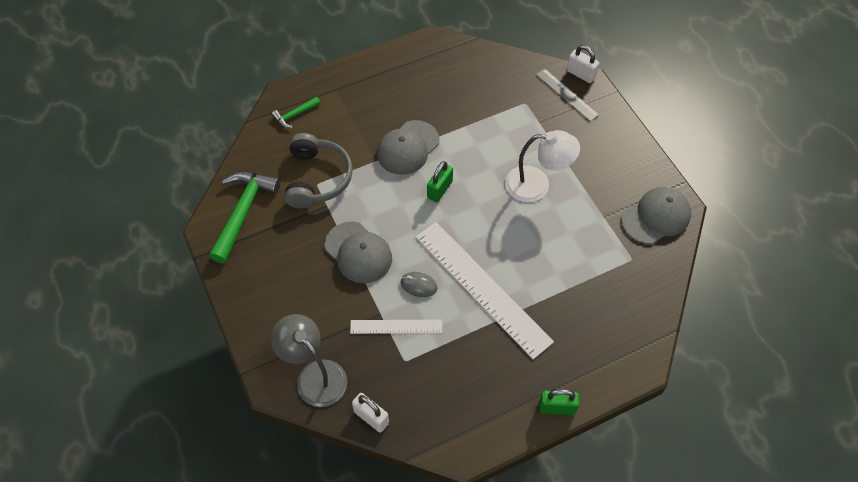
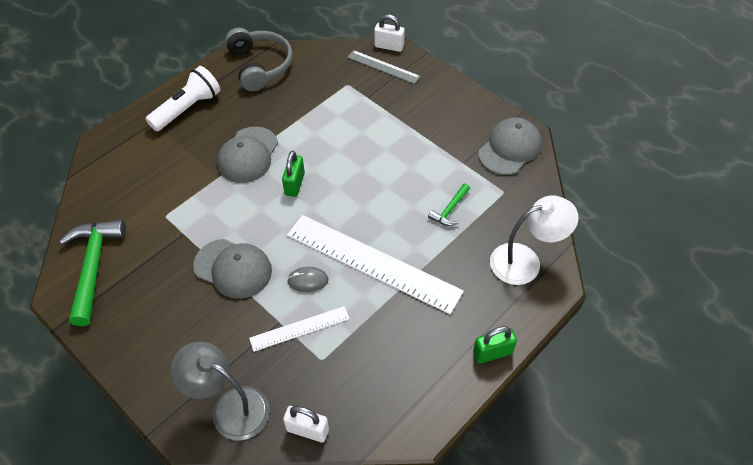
camera: 20 degrees left, 5 degrees down
green hammer [272,97,320,128] -> green hammer moved to [428,183,470,226]
grey headphones [285,133,353,208] -> grey headphones moved to [225,28,293,91]
white lamp [505,130,580,202] -> white lamp moved to [490,196,578,285]
none -> white flashlight [146,66,220,131]

